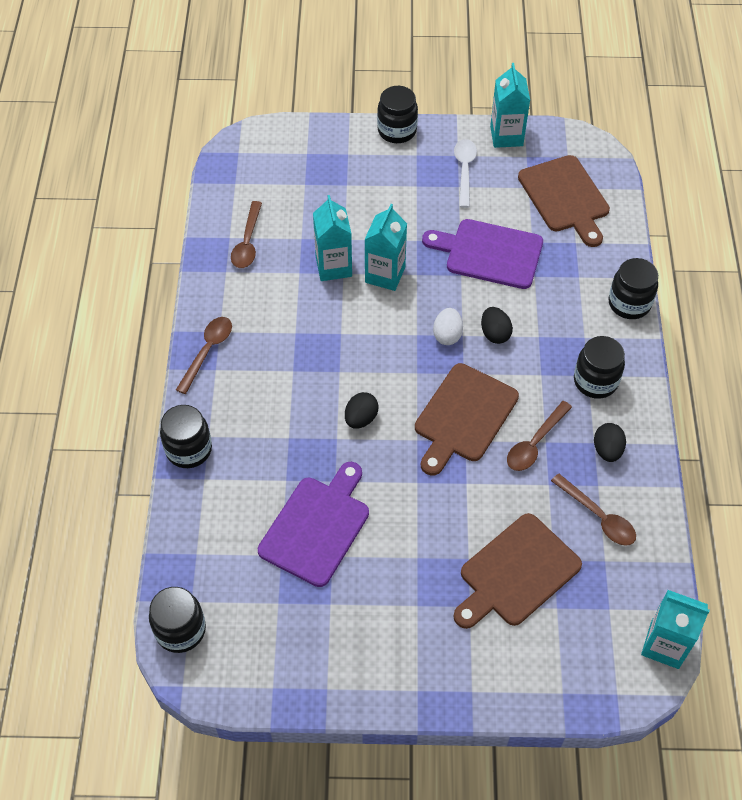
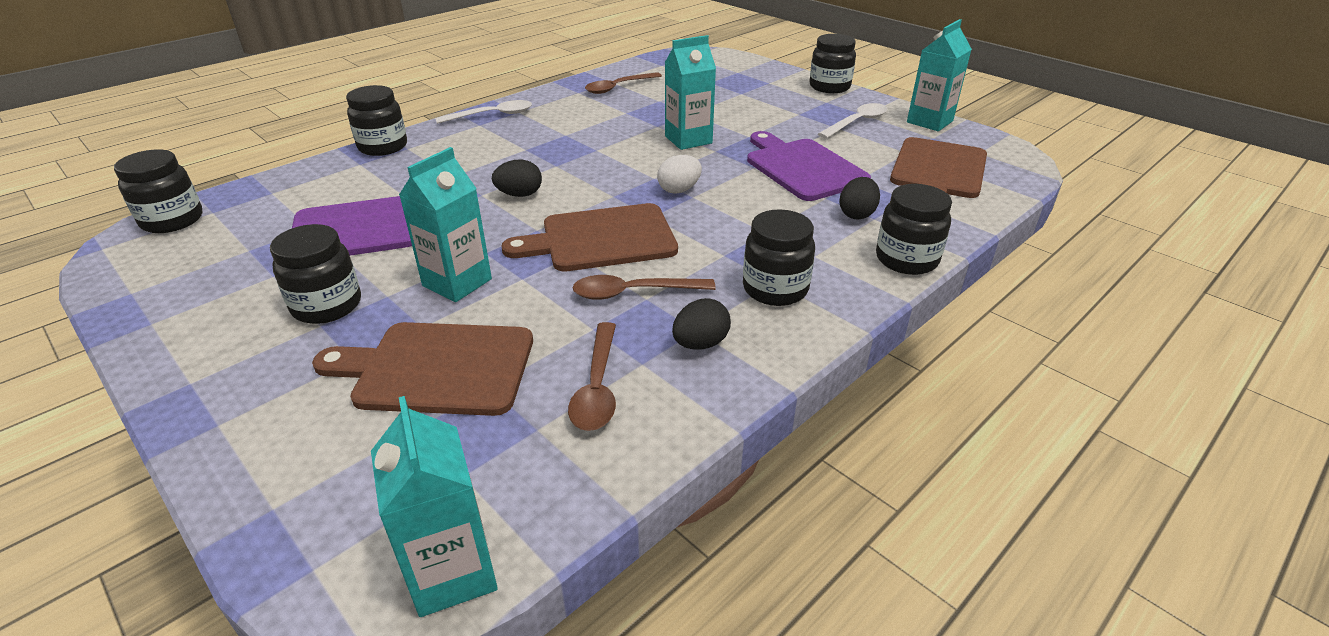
camera: 45 degrees right, 20 degrees down
brown spoon [176,317,232,394] -> white spoon [435,100,532,124]
turquoise carton [313,195,352,281] -> turquoise carton moved to [399,147,492,302]
black egg [481,307,513,344] -> black egg moved to [839,177,880,220]
none -> black jar [270,224,361,324]

